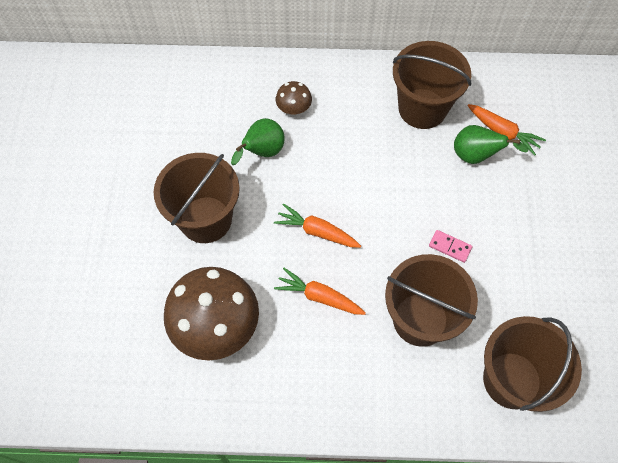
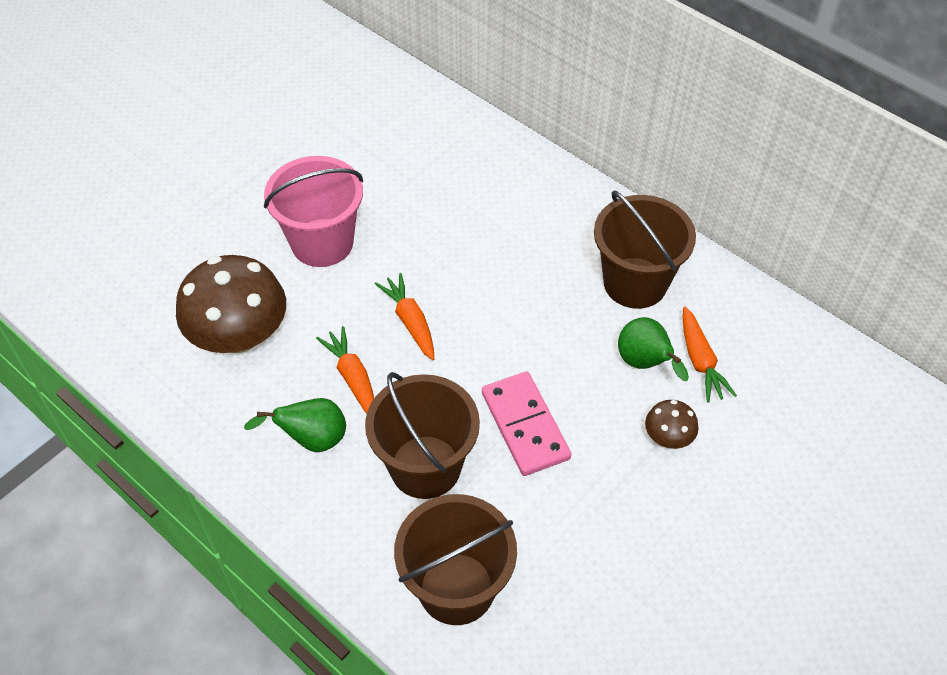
camera: 40 degrees right, 10 degrees down
brown bucket [154,153,240,243] -> pink bucket [264,156,363,267]
green pear [231,118,285,165] -> green pear moved to [244,398,346,452]
brown mushroom [276,81,312,115] -> brown mushroom moved to [645,400,699,449]
pink domino [429,230,472,263] -> pink domino [482,372,571,476], size x2.06

